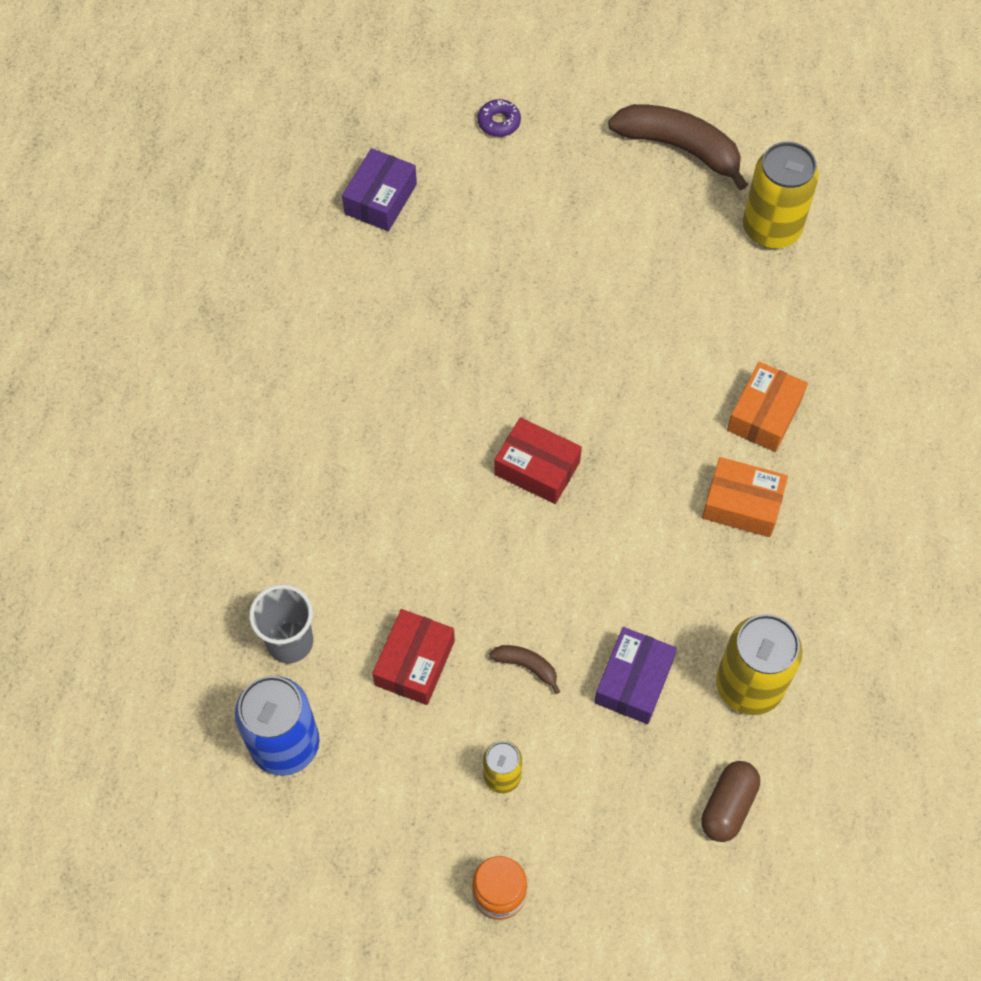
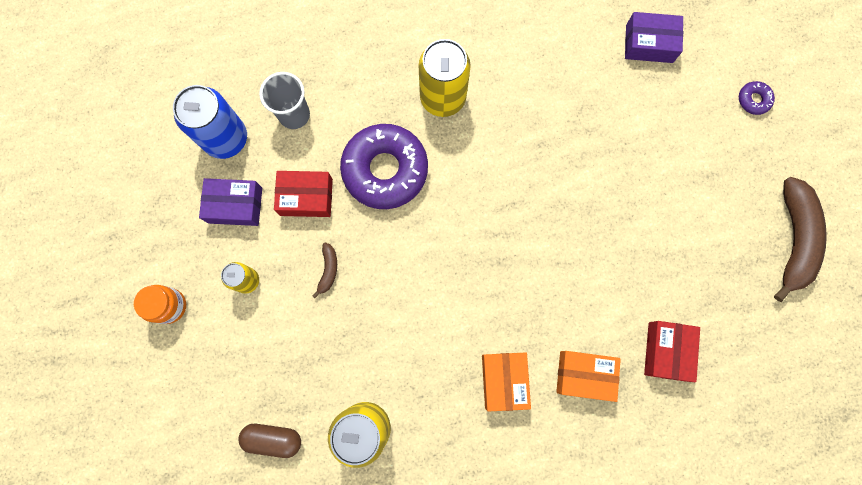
camera: 70 degrees right, 15 degrees up
red box [494,417,582,504] -> red box moved to [644,321,700,382]
purple box [594,627,677,724] -> purple box moved to [199,178,262,226]
yellow can [743,142,819,249] -> yellow can moved to [419,39,471,117]
none -> purple donut [340,124,428,209]

